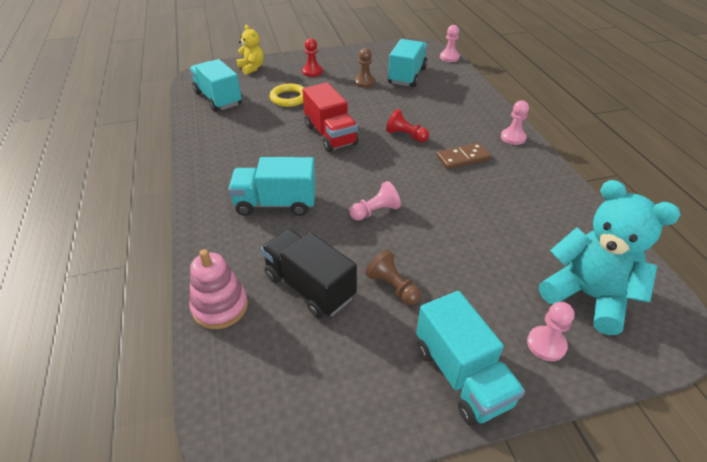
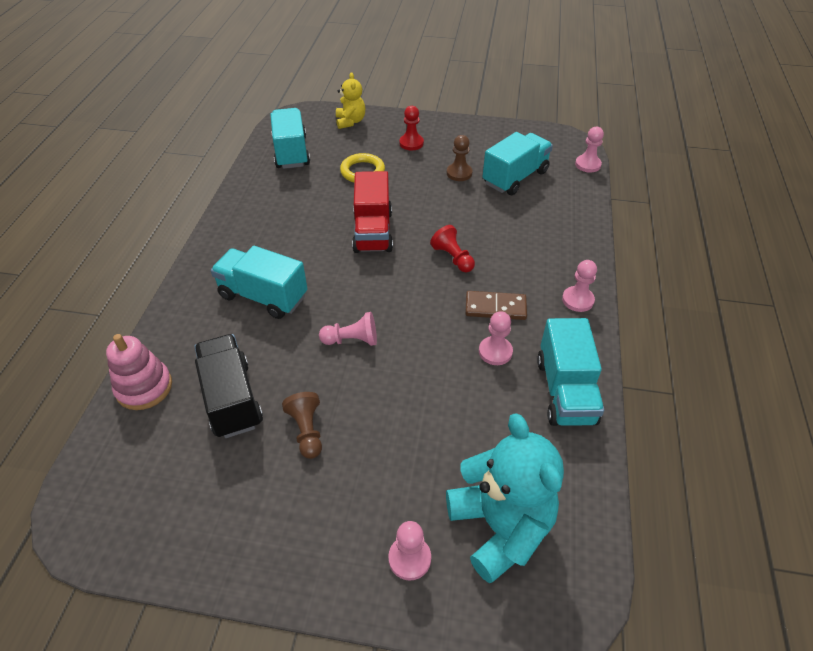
camera: 25 degrees right, 5 degrees up
turquoise truck [416,291,525,426] -> turquoise truck moved to [537,318,604,426]
none -> pink pawn [479,311,513,365]

